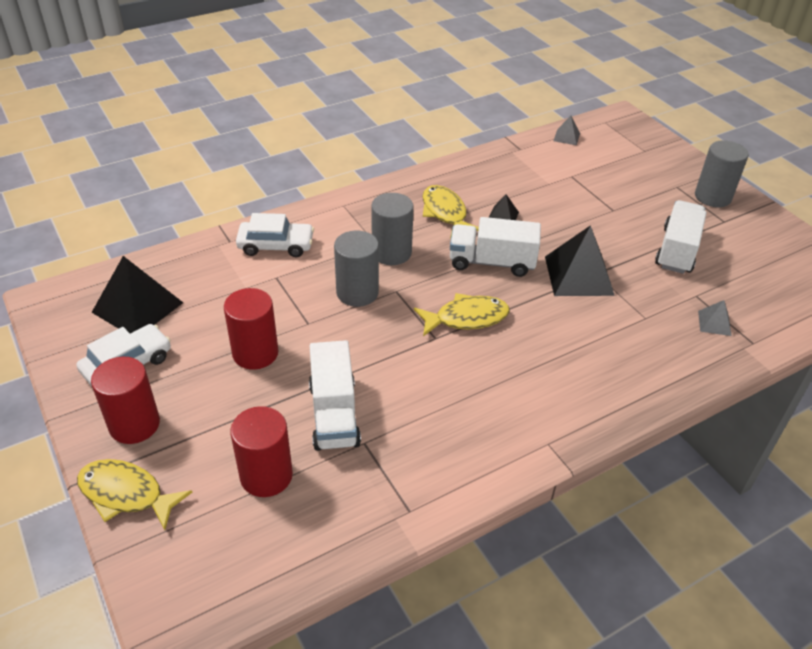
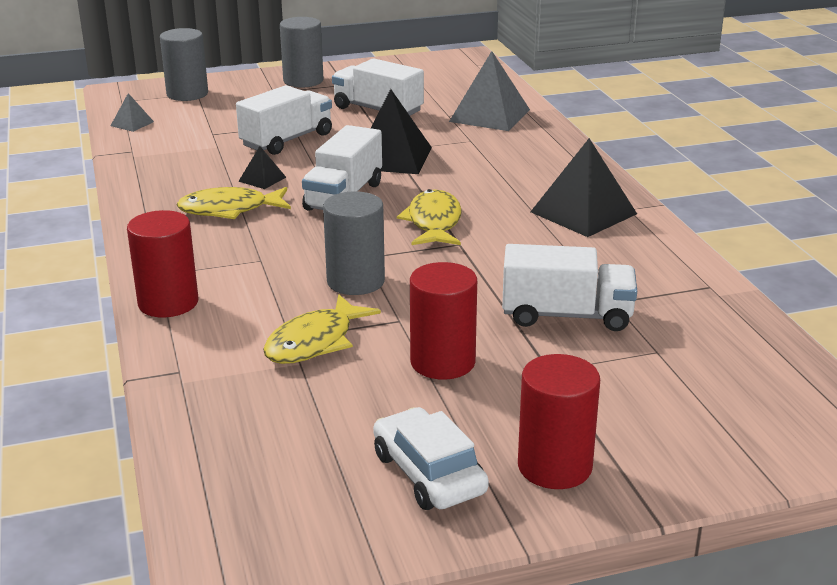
camera: 75 degrees left, 15 degrees down
yellow fish [77,459,192,530] -> yellow fish moved to [263,294,381,364]
black pyramid [92,256,183,333] -> black pyramid moved to [531,138,637,237]
red cylinder [230,406,293,497] -> red cylinder moved to [127,210,198,318]
white car [236,213,314,257] -> none
grey cylinder [371,193,414,265] -> grey cylinder moved to [160,28,208,101]
grey pyramid [698,300,732,336] -> grey pyramid [449,51,530,131], size x2.09
none -> white truck [236,85,332,155]

